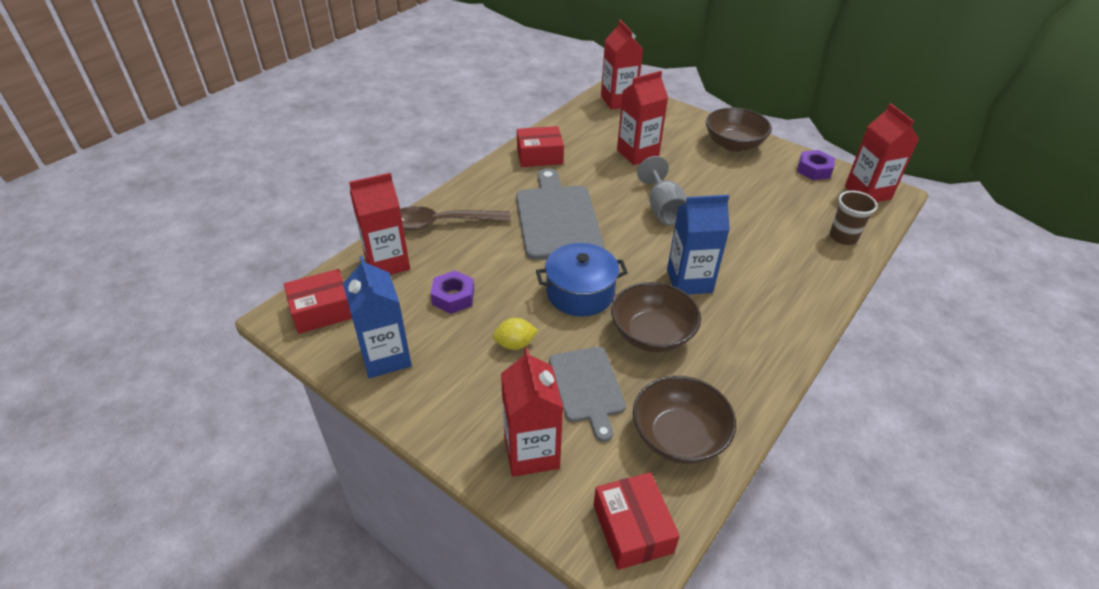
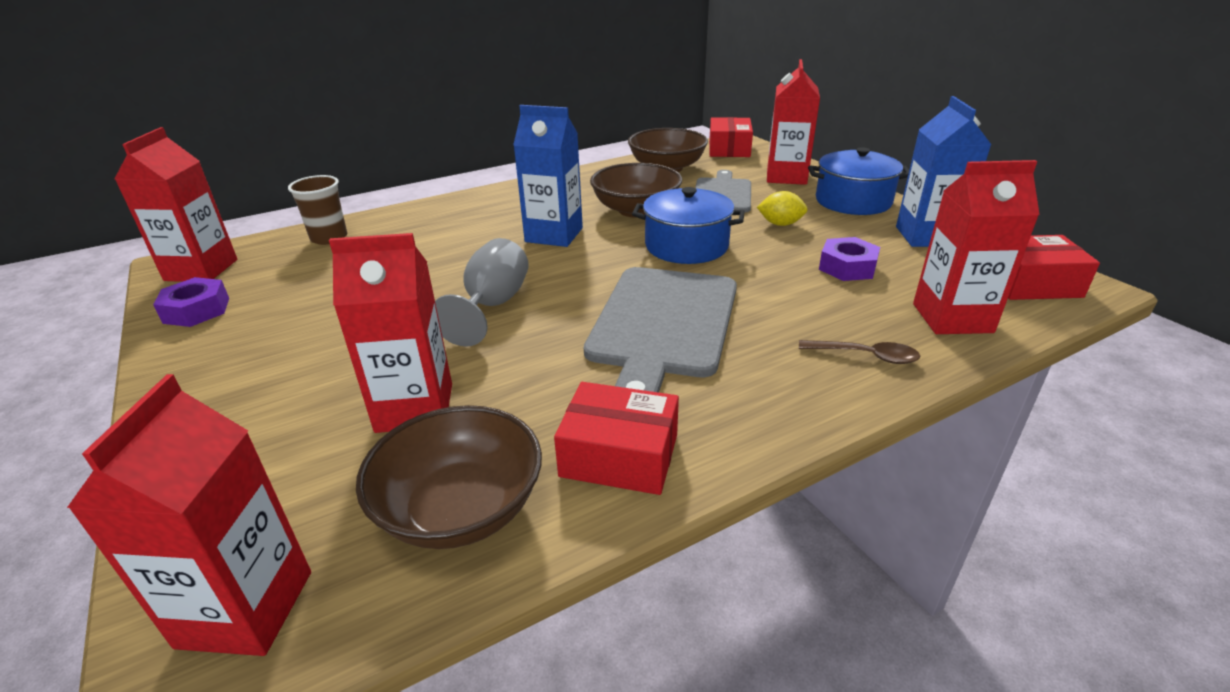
camera: 155 degrees left, 10 degrees down
brown spoon [400,206,511,230] -> brown spoon [799,340,920,364], size x0.53
brown bowl [706,107,772,152] -> brown bowl moved to [356,405,542,549]
none -> blue pot [808,147,909,215]

